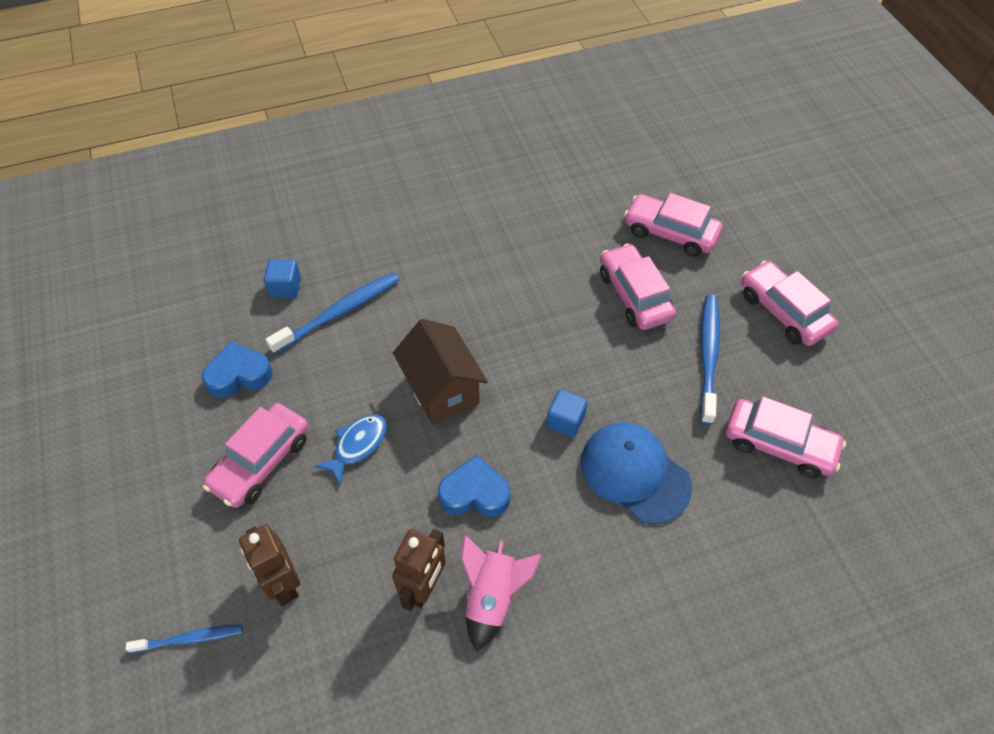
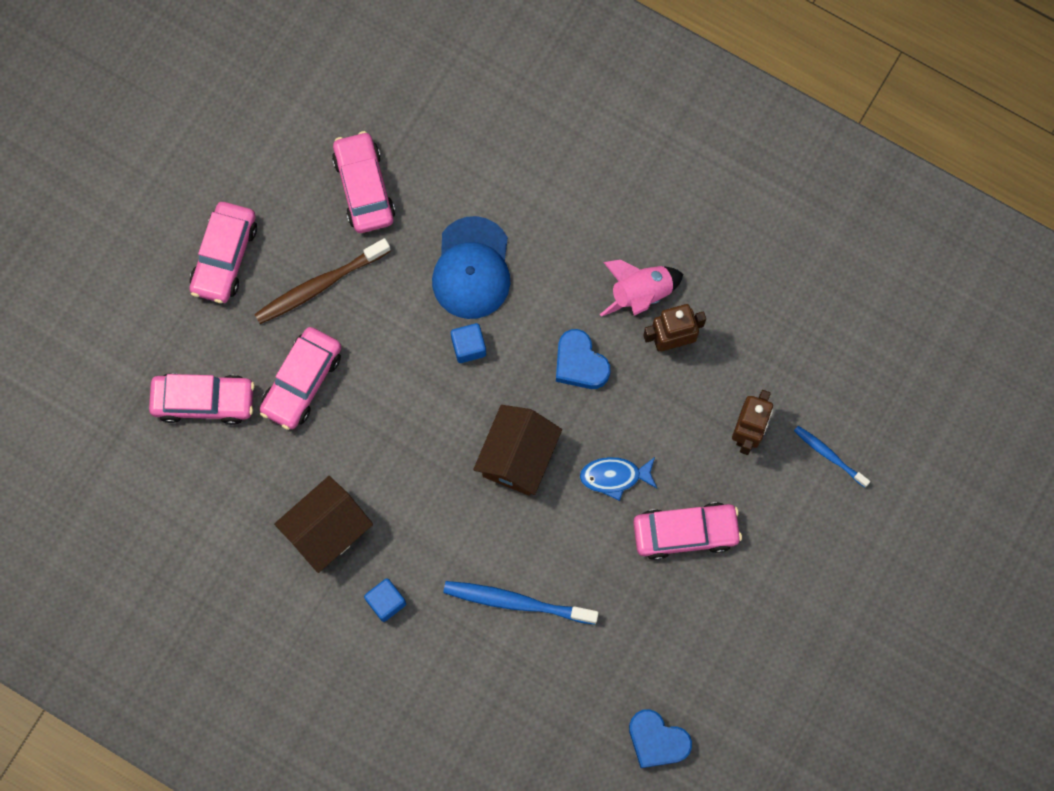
camera: 130 degrees left, 20 degrees up
blue heart [202,341,272,398] -> blue heart moved to [629,709,692,768]
blue cube [264,259,301,298] -> blue cube moved to [364,578,406,622]
pink car [624,193,722,257] -> pink car turned 75 degrees counterclockwise [149,373,255,425]
blue toothbrush [700,295,720,425] -> brown toothbrush [254,238,391,324]
none -> brown house [274,476,373,573]

